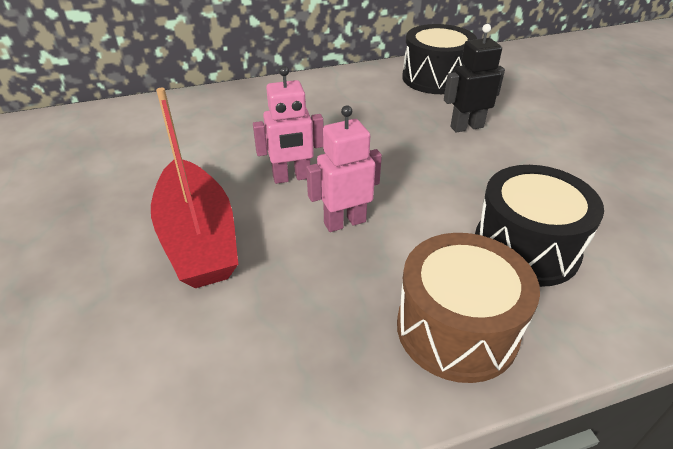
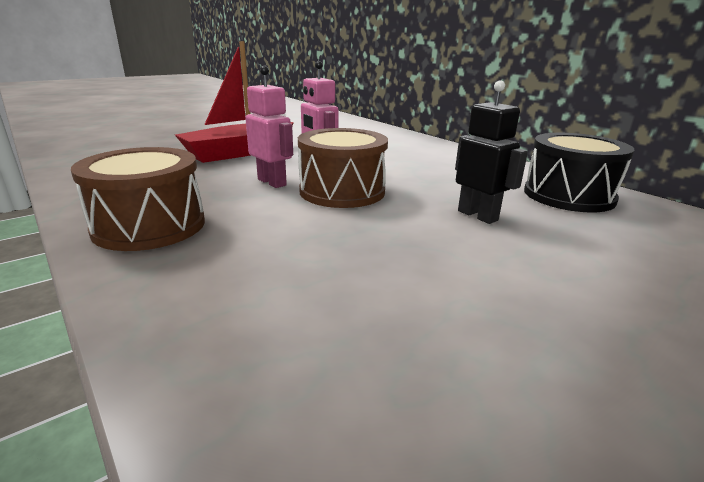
camera: 70 degrees right, 15 degrees down
black drum [475,165,604,287] -> none
none -> brown drum [298,128,388,208]

